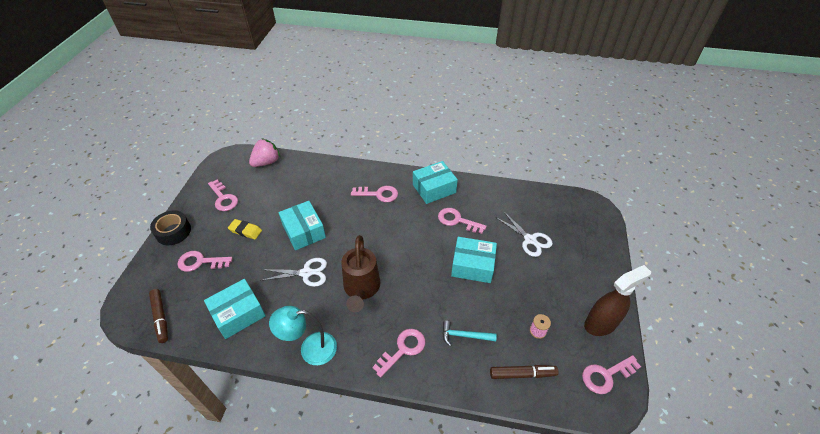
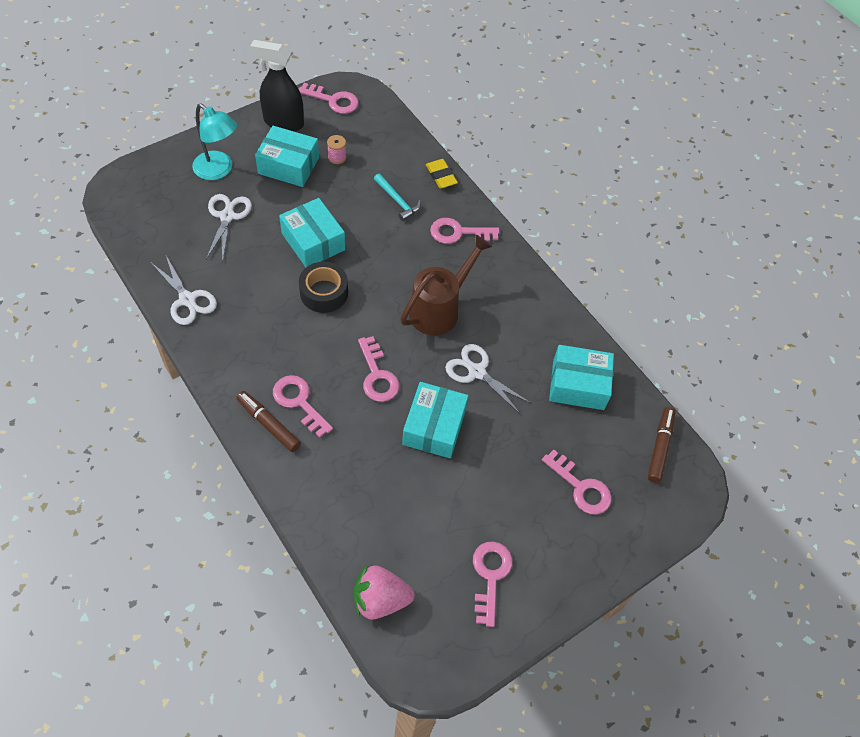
camera: 140 degrees left, 10 degrees up
black tape [150,210,191,245] -> black tape moved to [299,262,348,313]
yellow eraser [228,219,262,239] -> yellow eraser moved to [426,159,458,188]
turquoise lamp [269,306,337,365] -> turquoise lamp moved to [192,103,237,180]
turquoise box [413,161,458,204] -> turquoise box moved to [255,126,319,187]
pink key [438,208,487,234] -> pink key moved to [358,336,399,402]
brown marker [490,365,559,379] -> brown marker moved to [236,391,301,452]
brown spray bottle [584,265,651,336] -> black spray bottle [250,40,304,132]
none -> white scissors [151,256,217,325]

